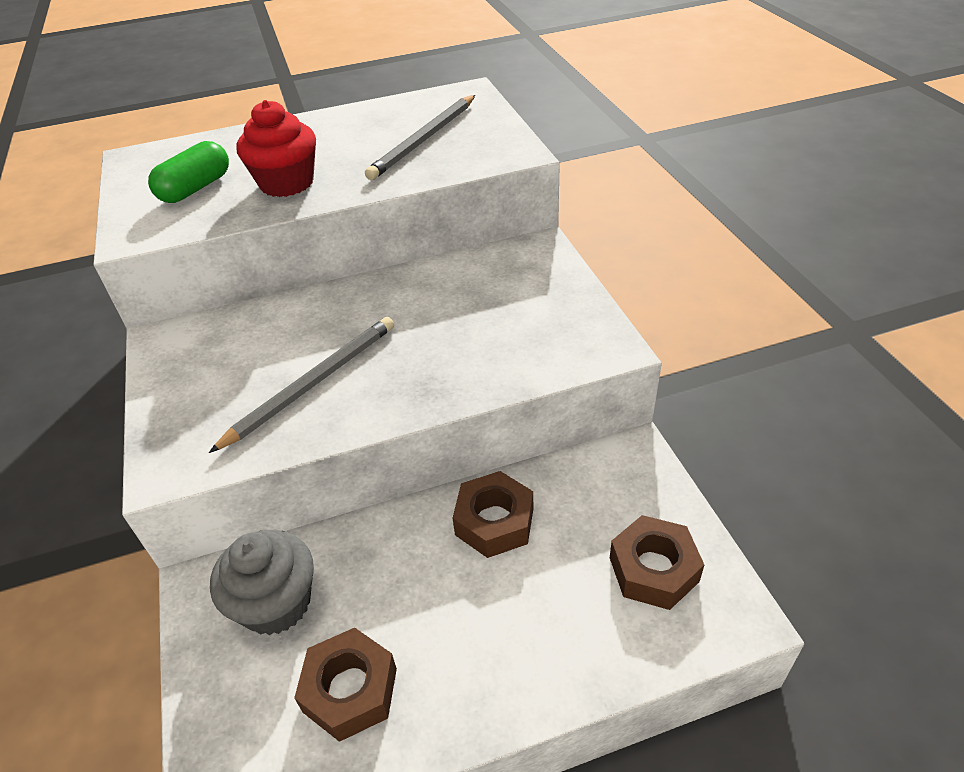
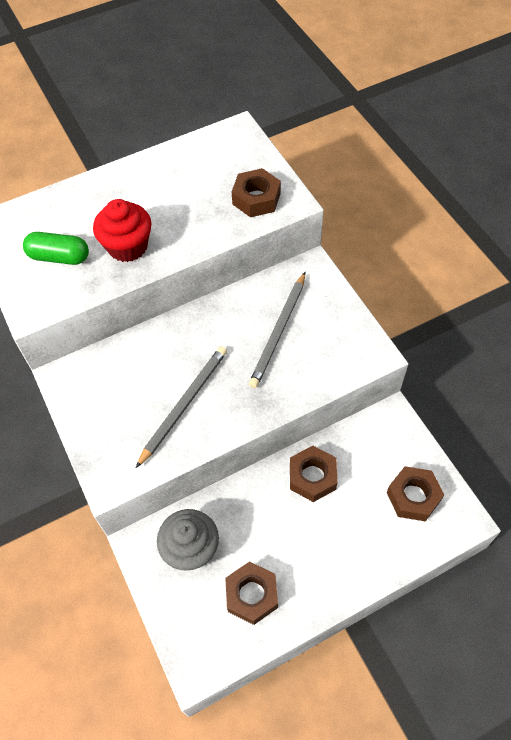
camera: 10 degrees left, 15 degrees up
green capsule [148,141,229,203] -> green capsule turned 75 degrees clockwise [23,232,89,265]
grey pencil [365,95,475,180] -> grey pencil moved to [249,272,305,388]
none -> brown nut [232,168,281,217]

